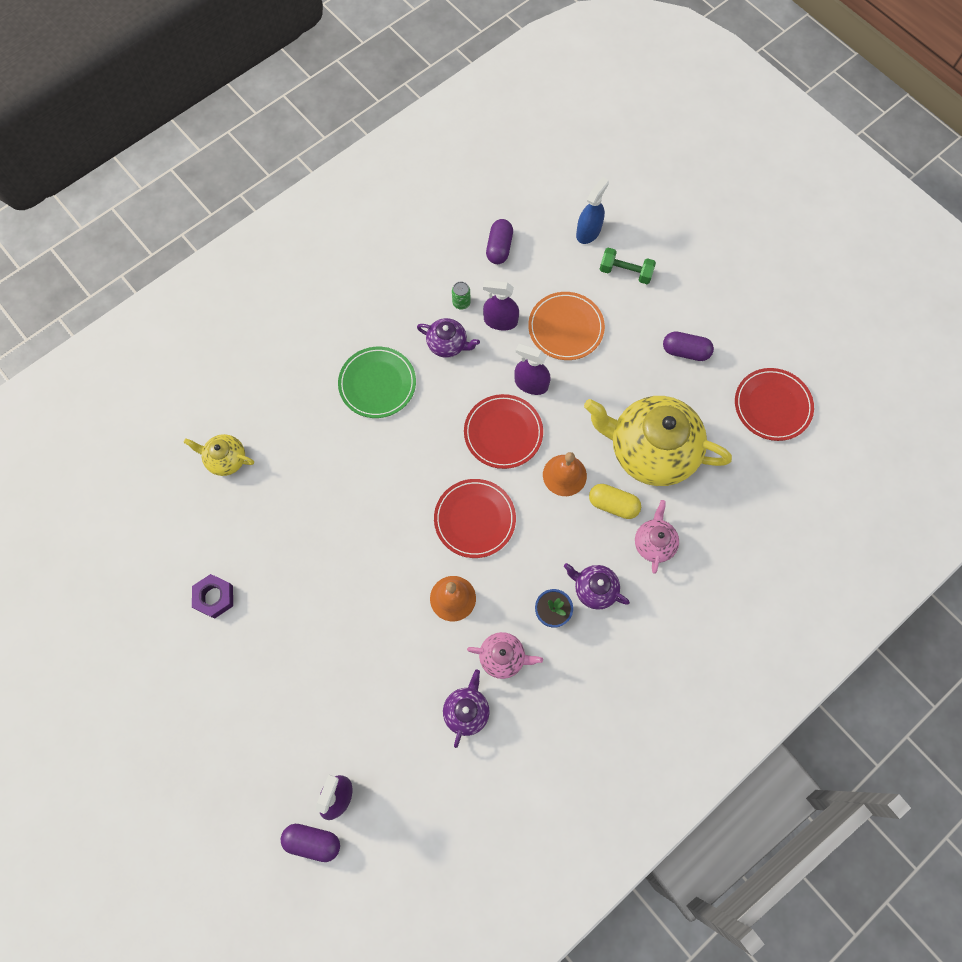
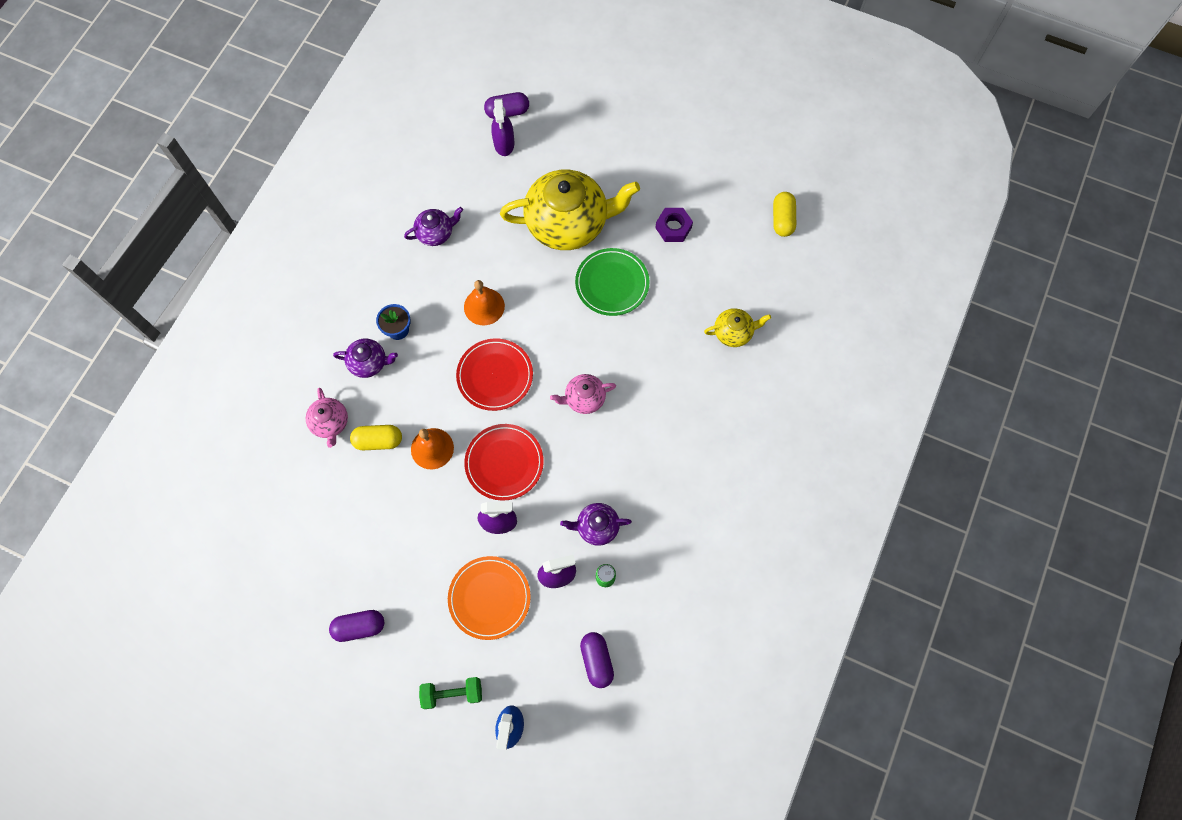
camera: 155 degrees right, 0 degrees up
green plate [338,347,416,418] -> green plate moved to [575,248,649,316]
purple teapot [443,670,490,748] -> purple teapot turned 105 degrees counterclockwise [404,207,463,246]
pink teapot [467,632,543,679] -> pink teapot moved to [550,374,616,414]
yellow teapot [584,396,732,486] -> yellow teapot moved to [500,170,640,250]
red plate [735,368,814,441] -> none
none -> yellow capsule [773,192,796,237]

